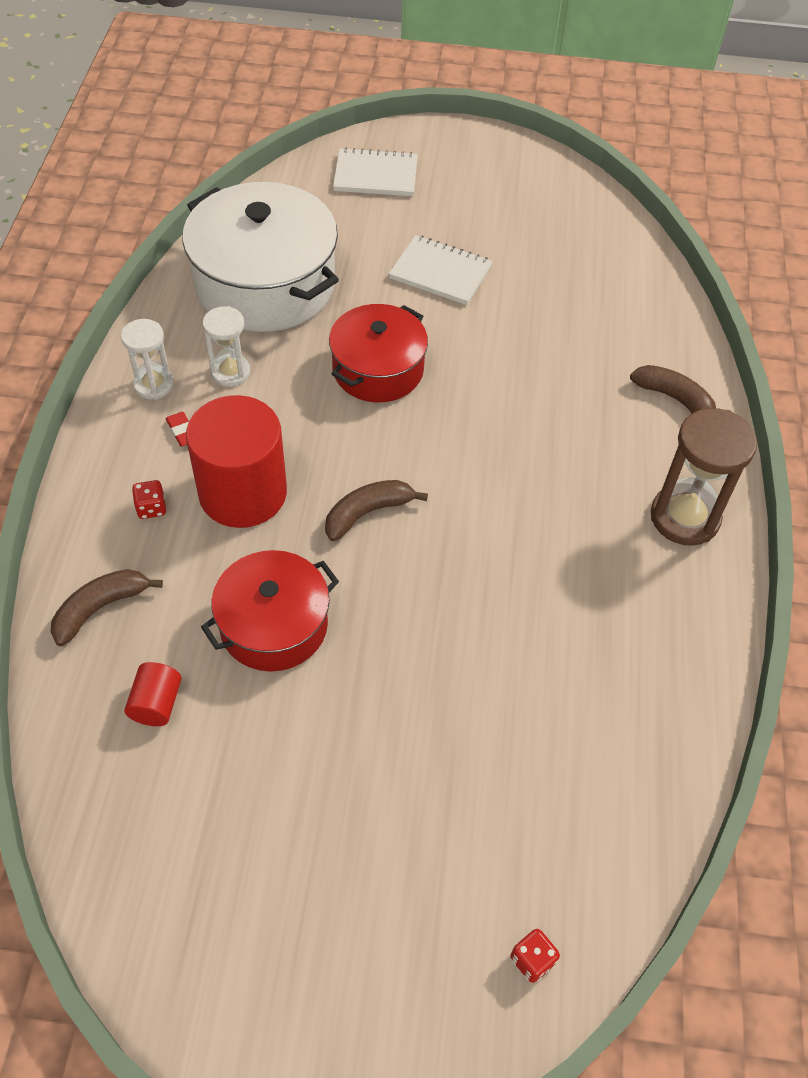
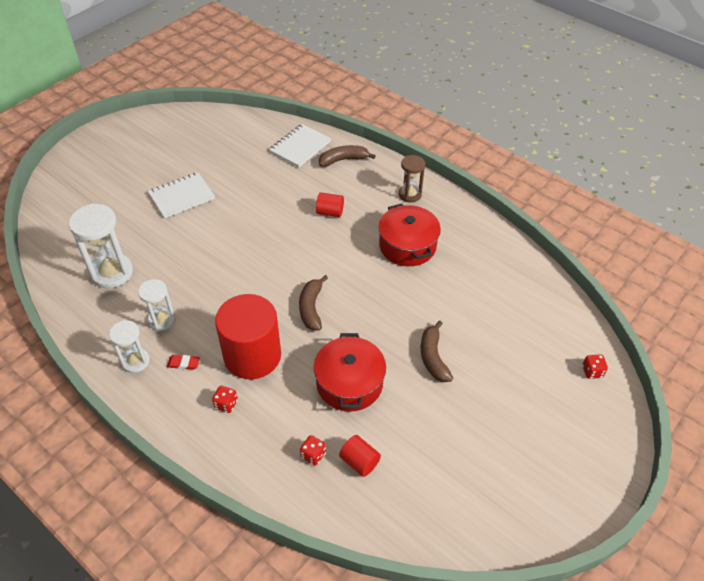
camera: 55 degrees left, 5 degrees down
brown banana [51,569,163,646] -> brown banana moved to [421,320,453,382]
white pot [182,182,339,332] -> white hourglass [69,203,133,288]
red pot [329,304,428,402] -> red pot moved to [379,203,441,266]
white notebook [333,148,418,196] -> white notebook moved to [269,124,331,168]
brown hourglass [651,408,757,546] -> brown hourglass [399,155,425,203], size x0.61
none -> red dice [300,435,326,466]
none -> red cylinder [316,192,344,217]

